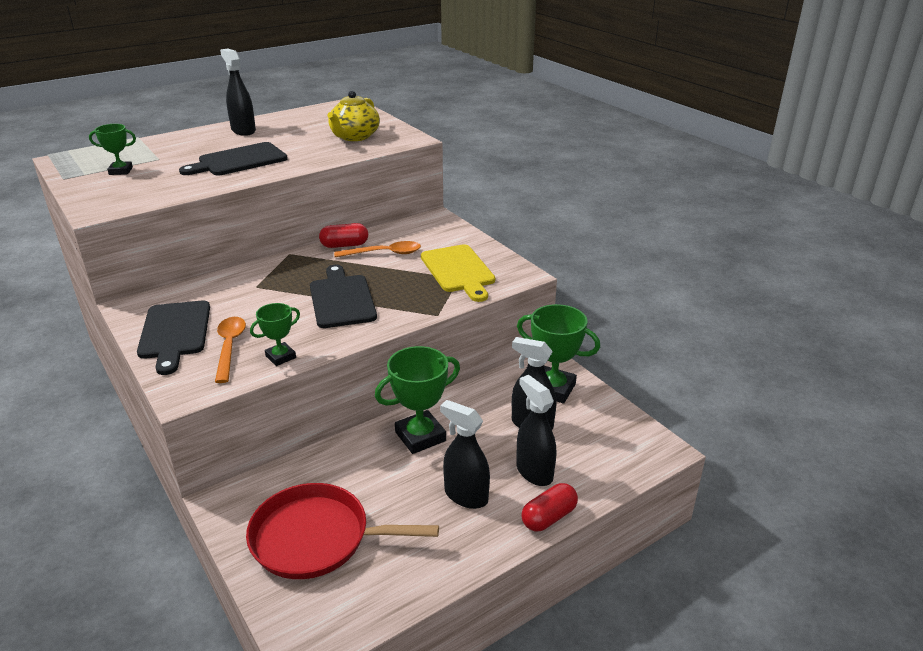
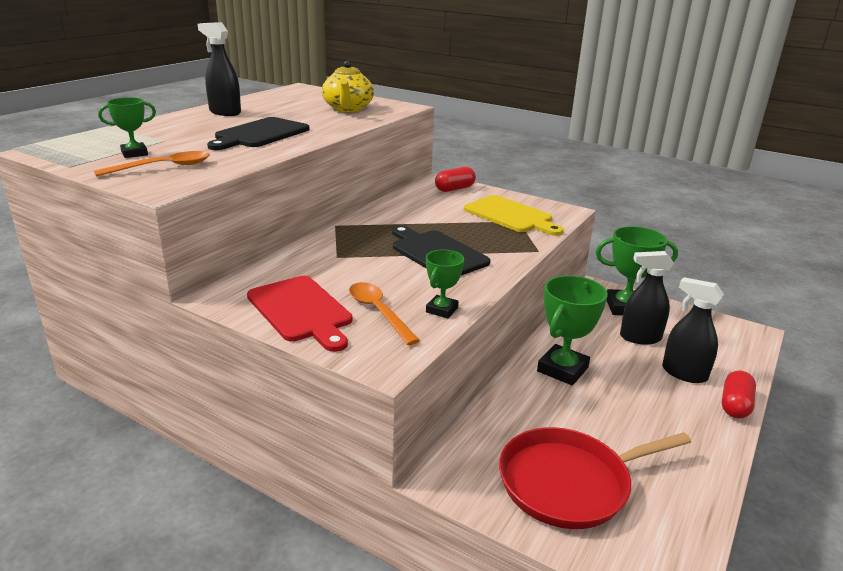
camera: 25 degrees left, 5 degrees down
black cutting board [137,301,210,375] -> red cutting board [247,276,352,352]
red capsule [319,223,368,248] -> red capsule moved to [435,167,476,192]
orange spoon [334,241,421,257] -> orange spoon moved to [94,151,210,177]
black spray bottle [440,400,490,509] -> none

